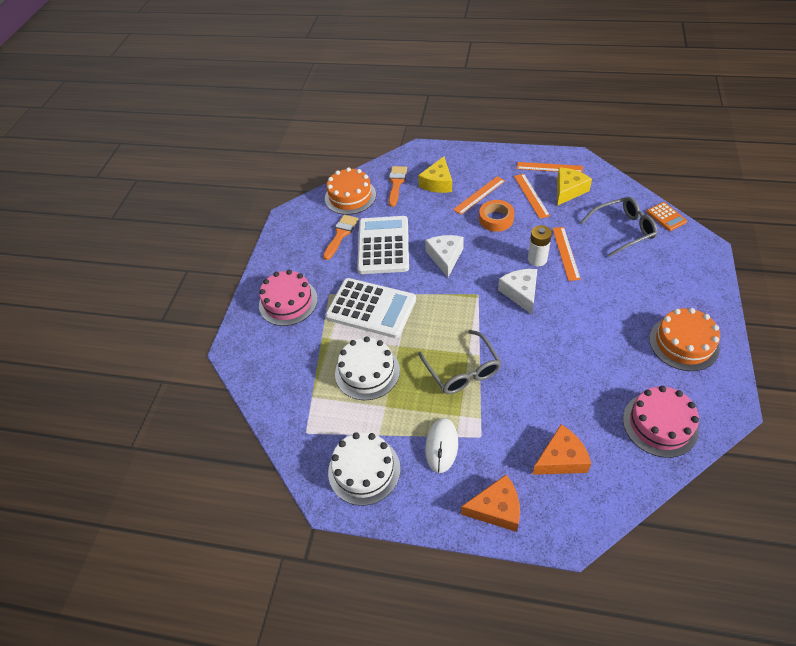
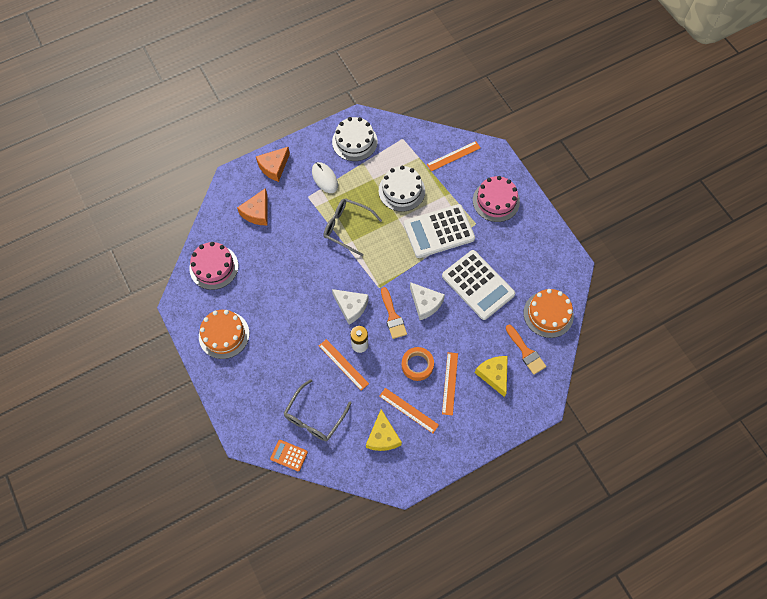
camera: 135 degrees right, 15 degrees up
orange brush [323,215,358,260] -> orange brush moved to [381,287,407,339]
orange ruler [517,162,583,173] -> orange ruler moved to [427,141,480,171]

